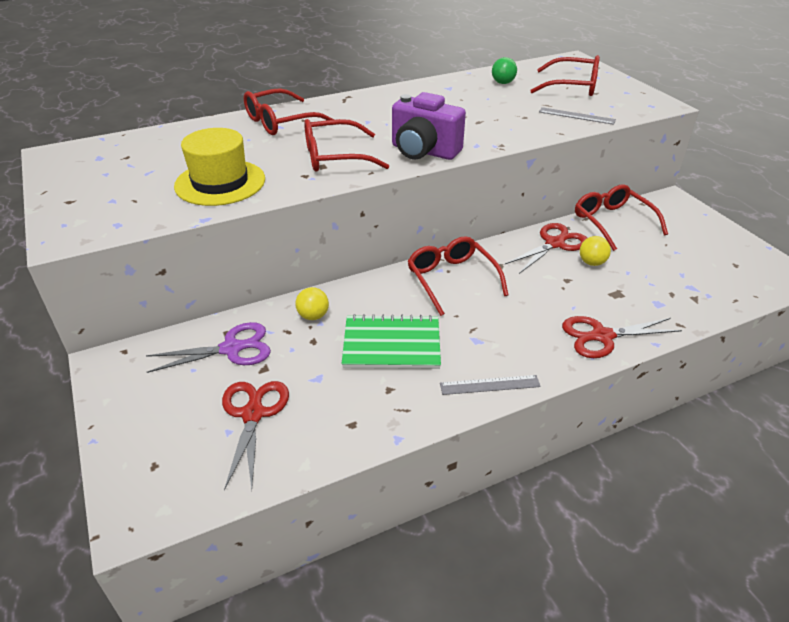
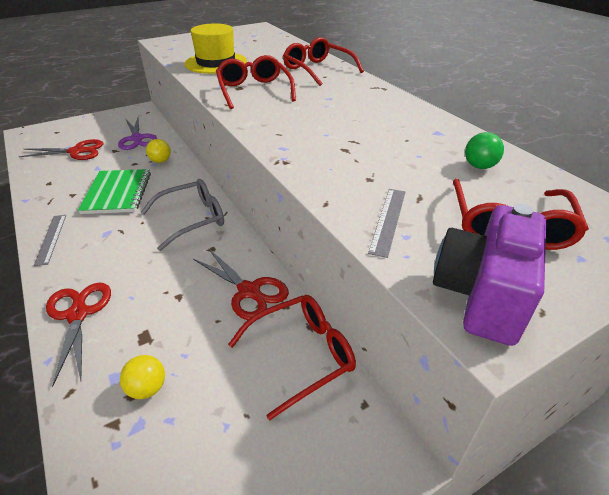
camera: 85 degrees right, 0 degrees up
purple camera [392,92,466,160] -> purple camera moved to [433,204,546,346]
red glasses [407,236,508,316] -> grey glasses [141,179,224,251]
yellow ball [580,236,611,266] -> yellow ball moved to [120,355,165,399]

